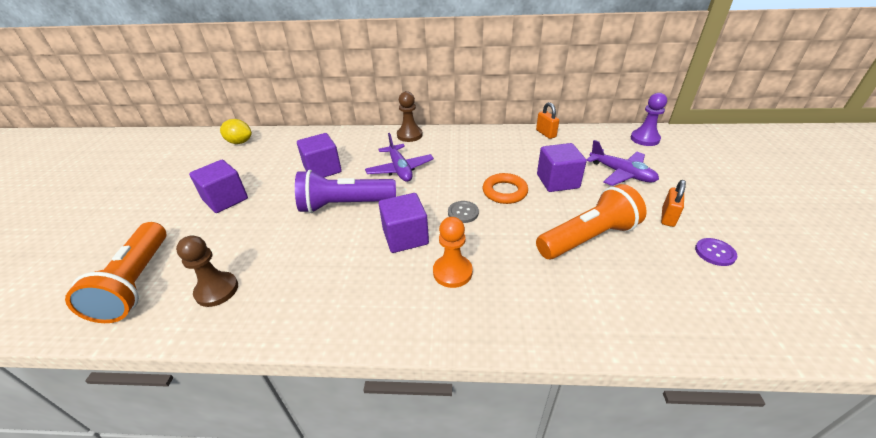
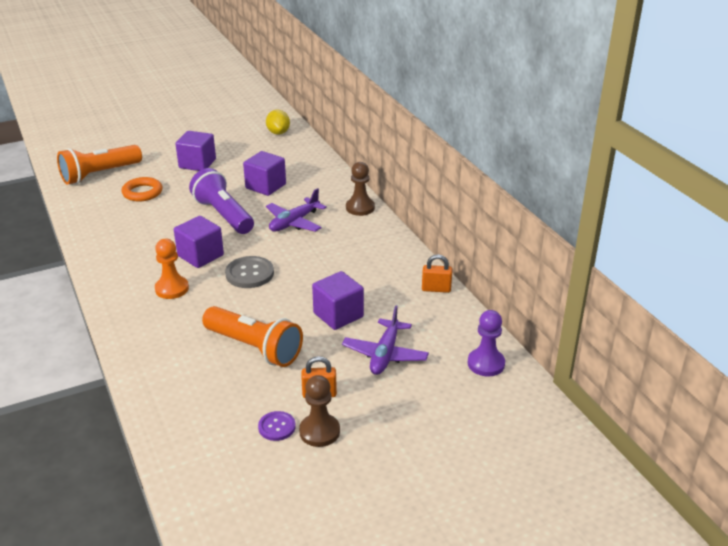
camera: 60 degrees right, 5 degrees down
brown pawn [176,235,238,307] -> brown pawn moved to [299,375,340,447]
grey button [448,201,479,223] -> grey button [225,256,274,288], size x1.62
orange ring [483,173,528,204] -> orange ring moved to [122,177,163,202]
orange padlock [536,102,559,139] -> orange padlock turned 60 degrees clockwise [422,254,452,293]

